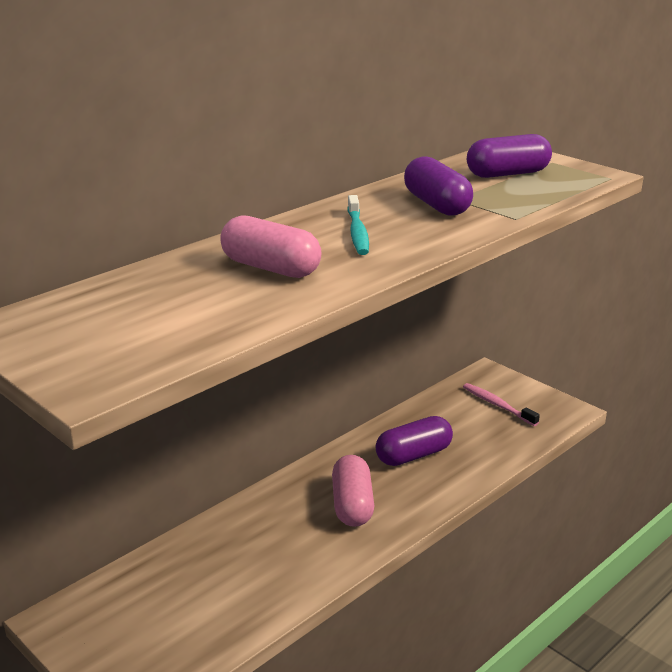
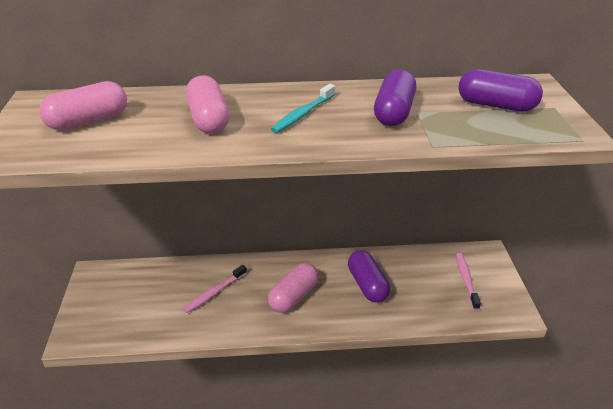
camera: 40 degrees right, 10 degrees up
purple capsule [375,416,453,466] -> purple capsule turned 60 degrees clockwise [348,250,390,302]
none -> pink capsule [39,81,127,130]
none -> pink toothbrush [183,265,247,313]

